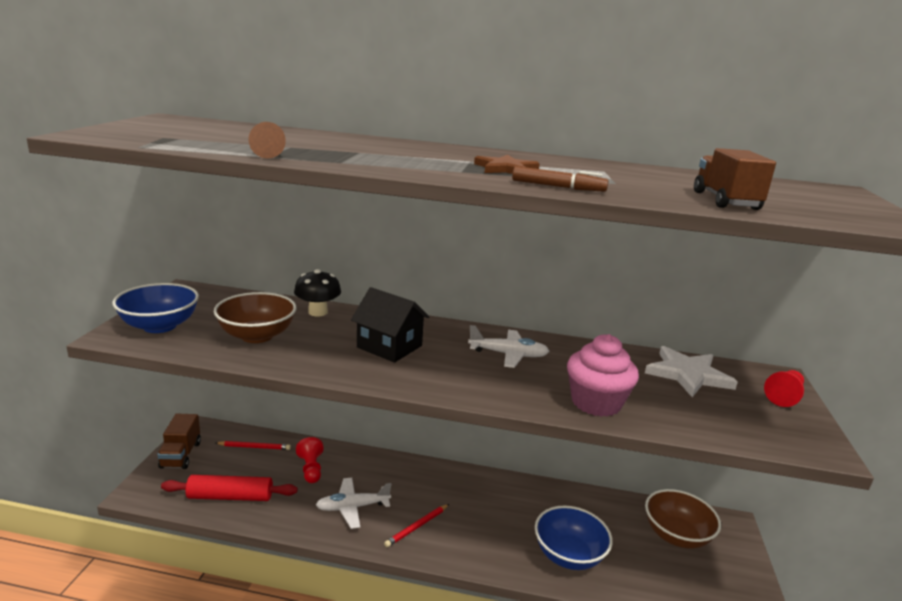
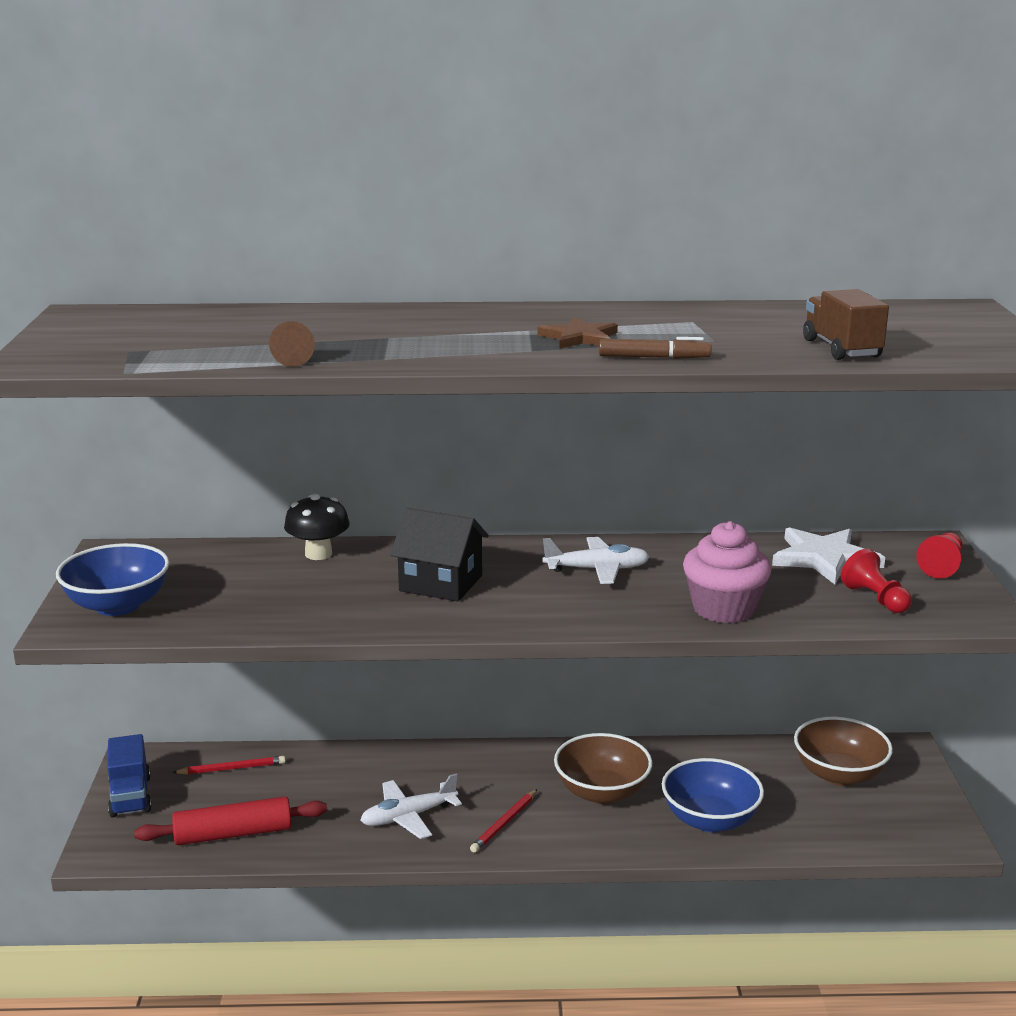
camera: 10 degrees left, 0 degrees up
brown truck [157,414,201,469] -> blue truck [108,734,152,818]
brown bowl [213,292,297,343] -> brown bowl moved to [554,733,652,804]
red pawn [296,437,324,483] -> red pawn moved to [841,549,912,613]

